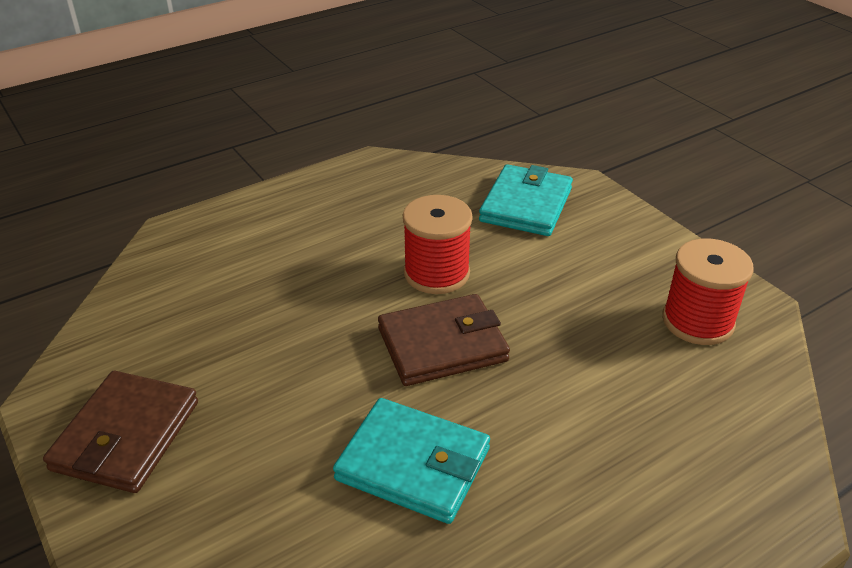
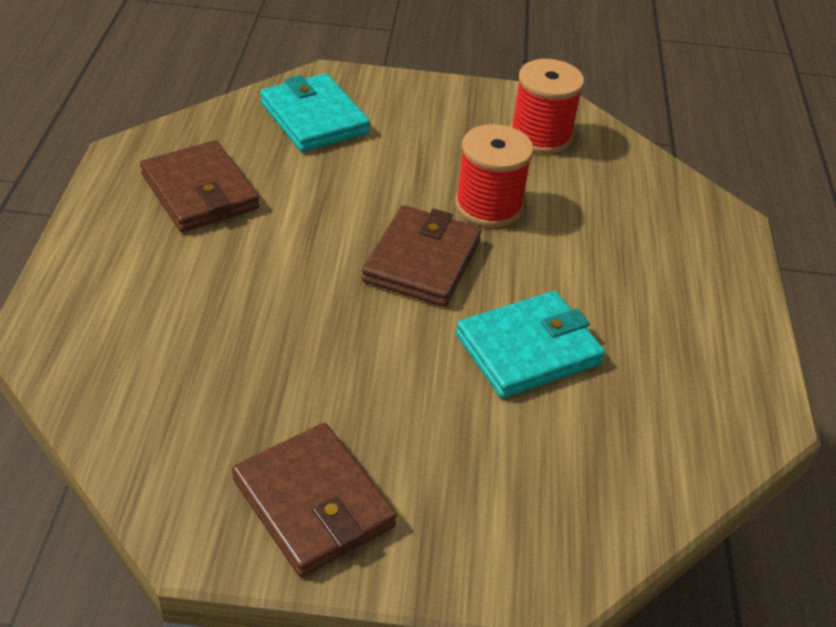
camera: 55 degrees left, 5 degrees up
red spool [403,195,473,294] -> red spool moved to [455,124,533,228]
none -> brown wallet [140,140,260,232]

